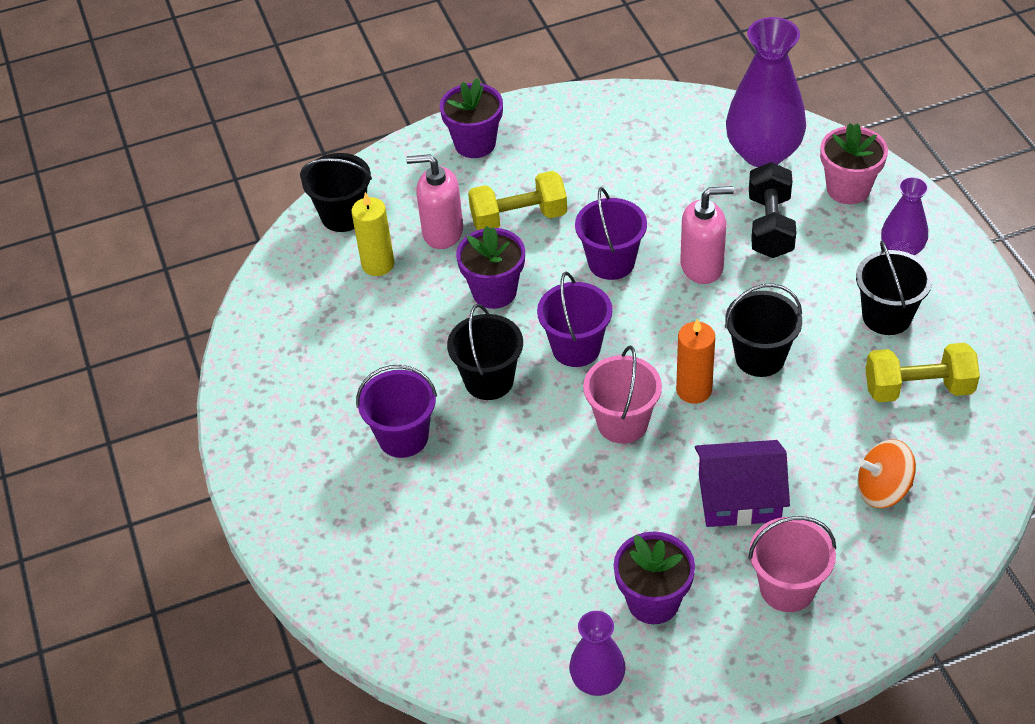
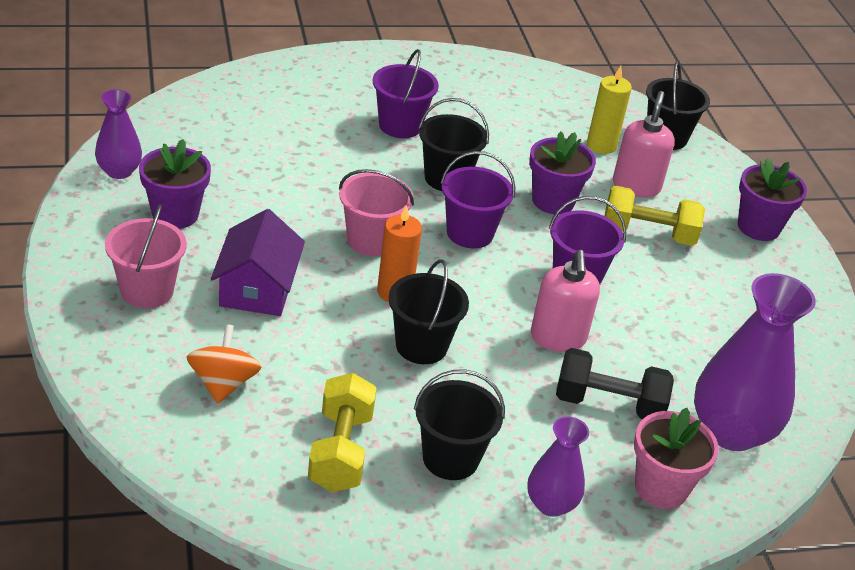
camera: 90 degrees right, 10 degrees down
yellow dumbbell [468,171,567,230] -> yellow dumbbell turned 75 degrees counterclockwise [605,186,705,246]

